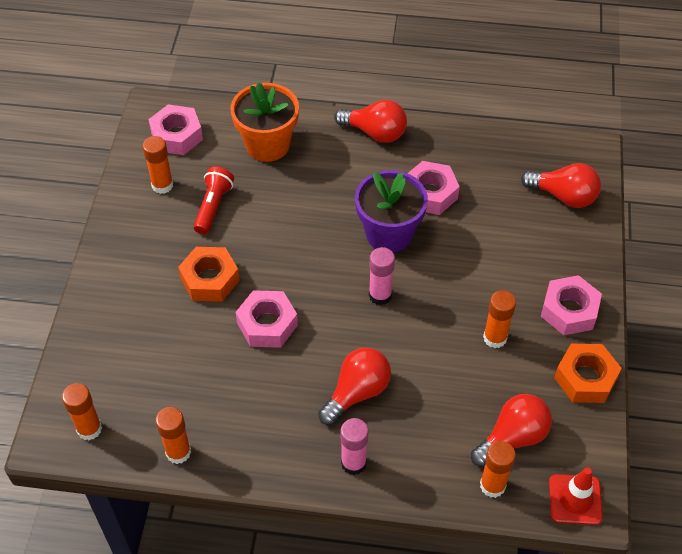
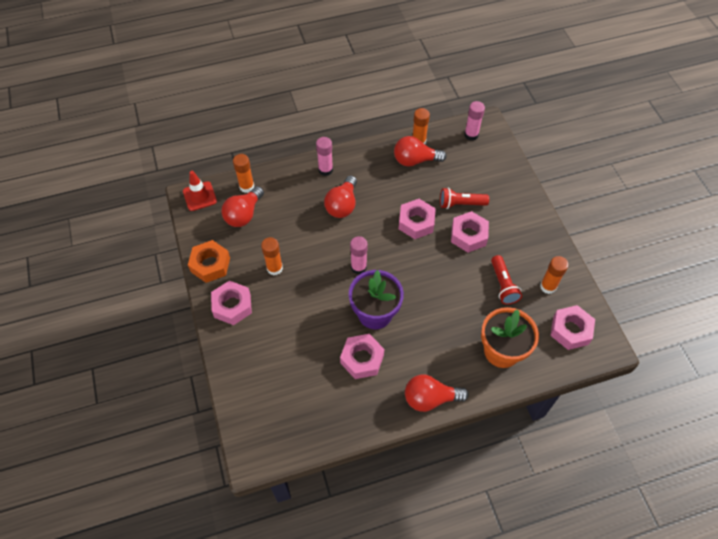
camera: 155 degrees right, 5 degrees up
orange glue stick [62,383,102,440] -> pink glue stick [464,101,485,141]
orange nut [178,247,240,302] -> pink nut [451,211,489,253]
red light bulb [521,163,601,208] -> red light bulb moved to [394,136,446,167]
none -> red flashlight [440,187,489,209]

